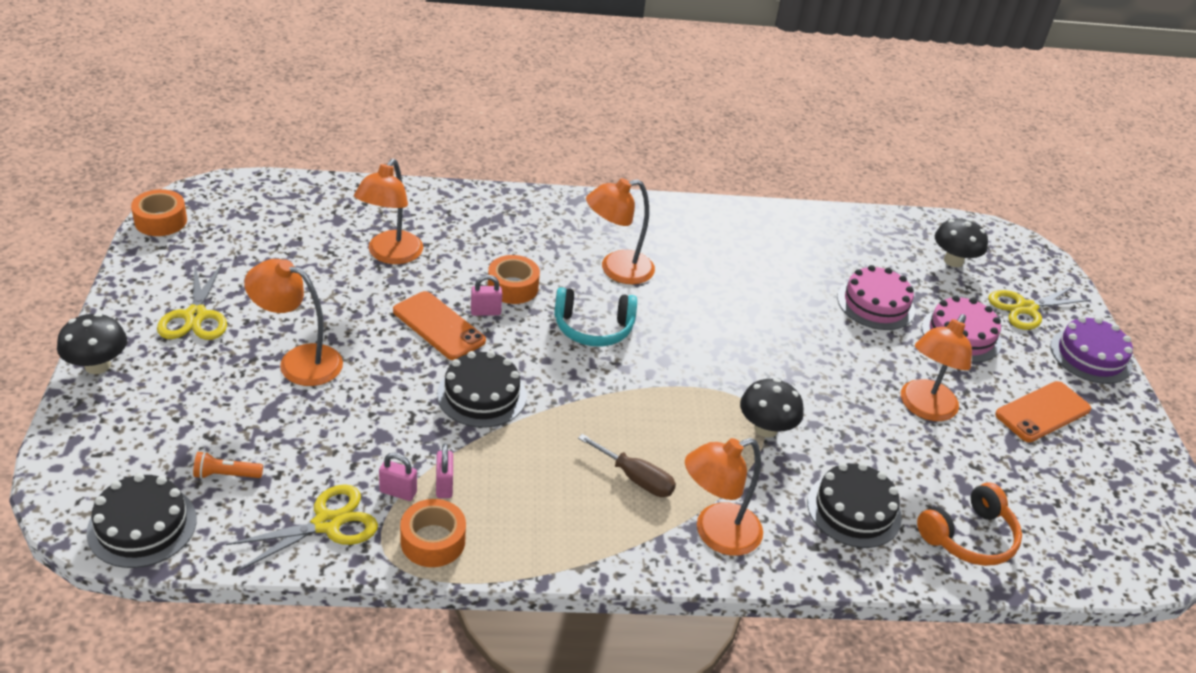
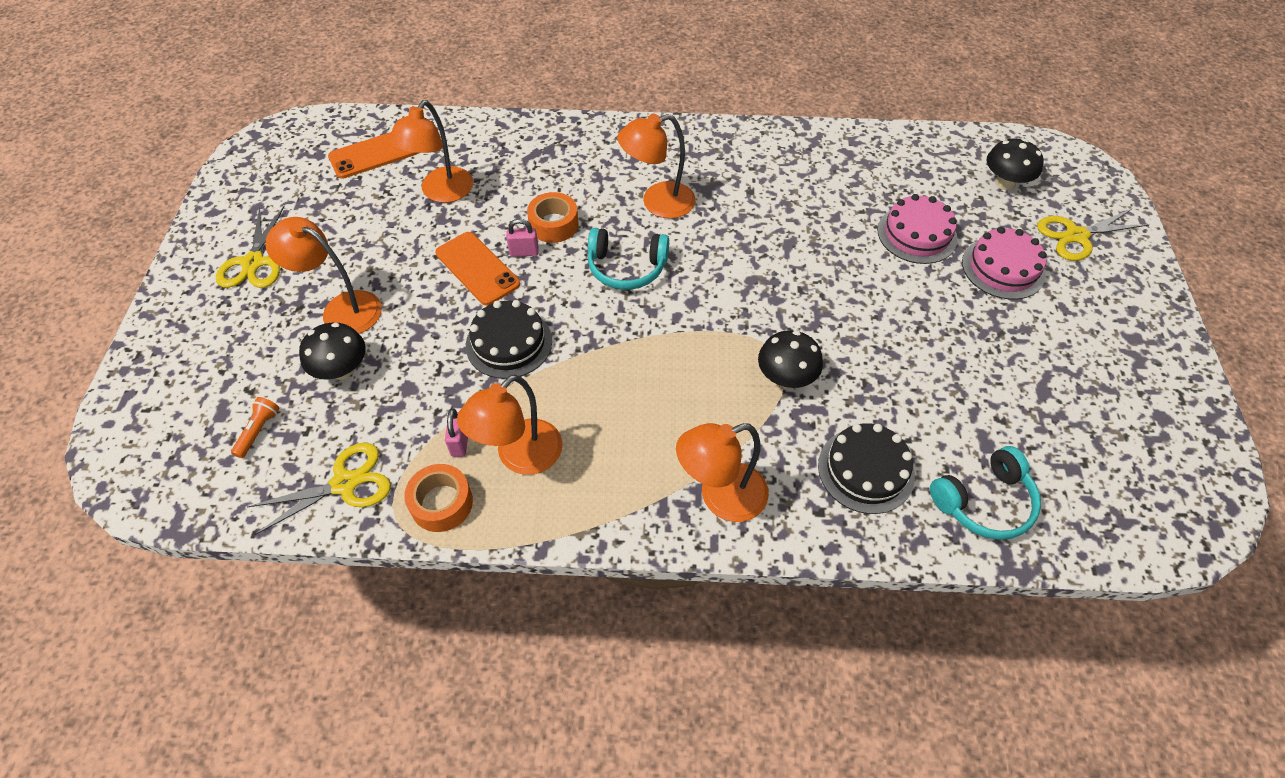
camera: 10 degrees right, 15 degrees up
black mushroom [57,313,127,374] -> black mushroom moved to [299,323,366,380]
black cake [86,473,197,568] -> none
orange tape [131,189,187,236] -> none
orange flashlight [193,451,263,479] -> orange flashlight turned 105 degrees clockwise [231,397,279,458]
pink padlock [379,453,417,501] -> none
brown screwdriver [578,434,676,497] -> none
orange lamp [901,314,972,421] -> orange lamp moved to [457,374,563,475]
orange headphones [917,482,1022,566] -> turquoise headphones [930,446,1041,540]
orange phone [995,381,1091,442] -> orange phone moved to [328,132,418,179]
purple cake [1050,316,1133,384] -> none

